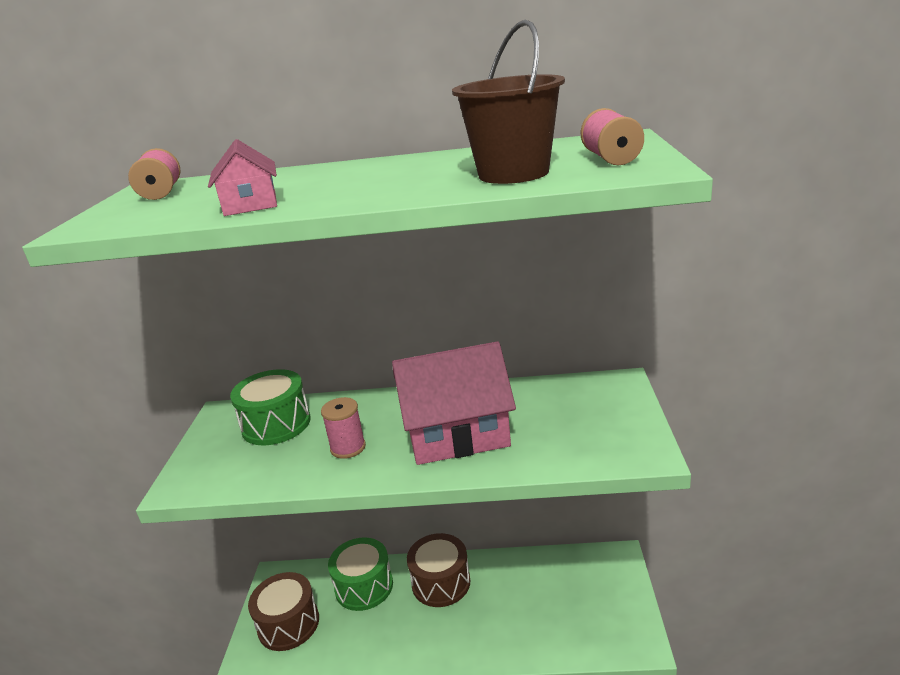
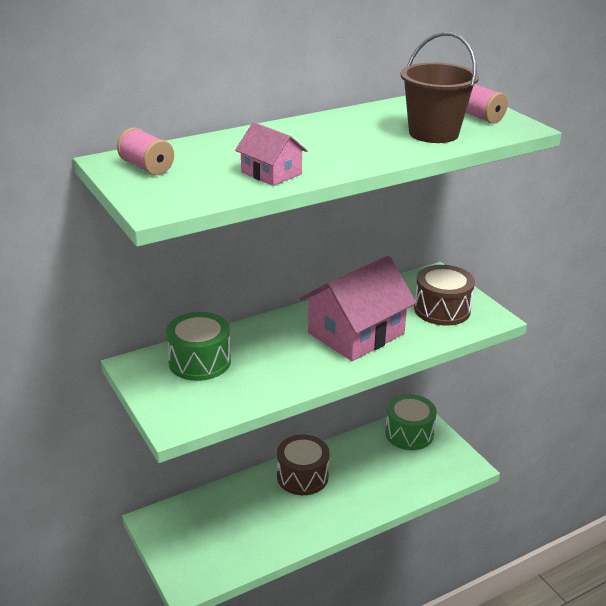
camera: 35 degrees left, 5 degrees up
brown drum [248,572,319,651] -> brown drum moved to [414,265,475,326]
pink spool [321,397,366,459] -> none
green drum [328,537,393,611] -> green drum moved to [385,394,437,450]

